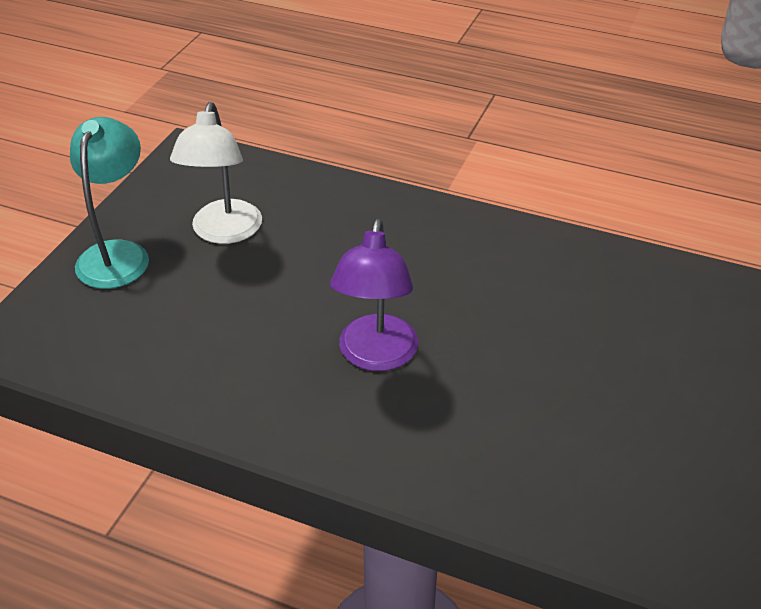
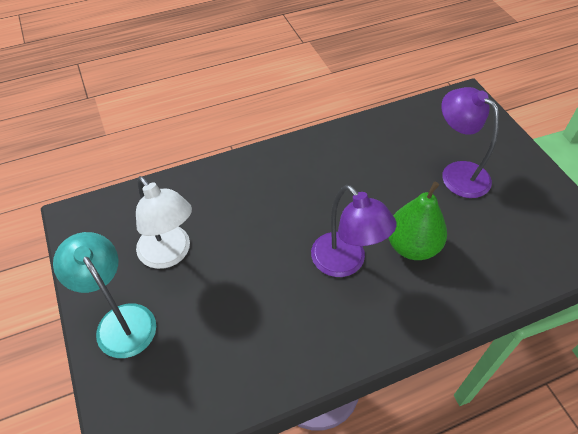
camera: 45 degrees left, 10 degrees up
none -> green pear [388,182,447,260]
none -> purple lamp [441,87,499,198]

